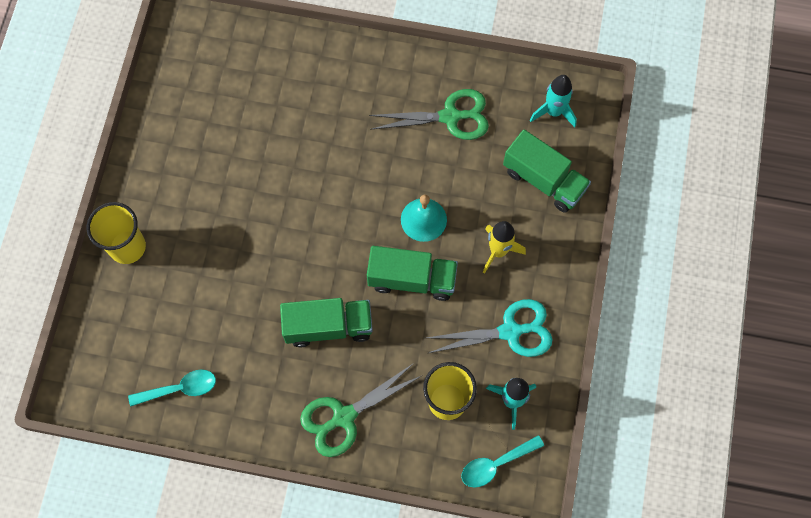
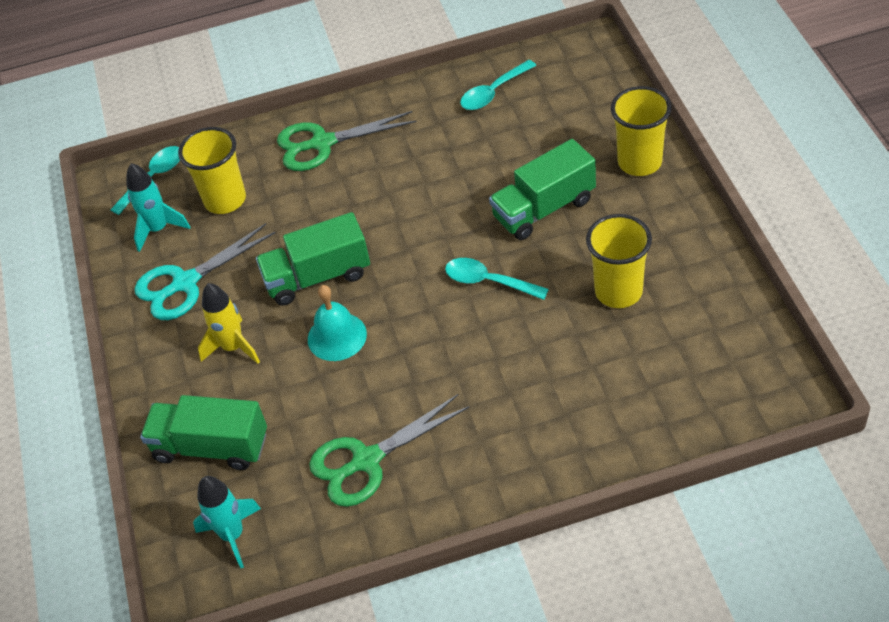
camera: 160 degrees right, 20 degrees down
green truck [280,298,373,347] -> green truck moved to [489,139,596,240]
green scissors [300,363,423,457] -> green scissors turned 135 degrees counterclockwise [277,111,417,171]
none -> turquoise spoon [445,258,549,300]
none -> yellow cup [586,214,652,308]

